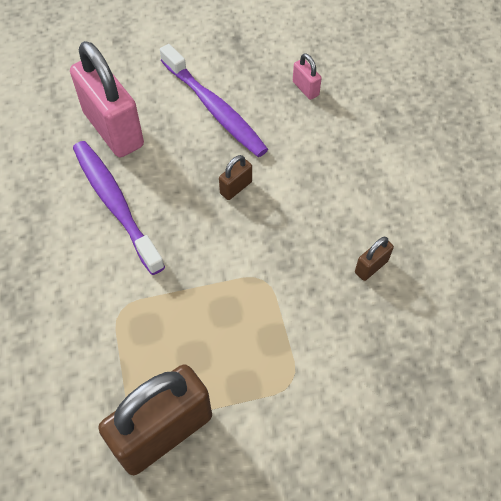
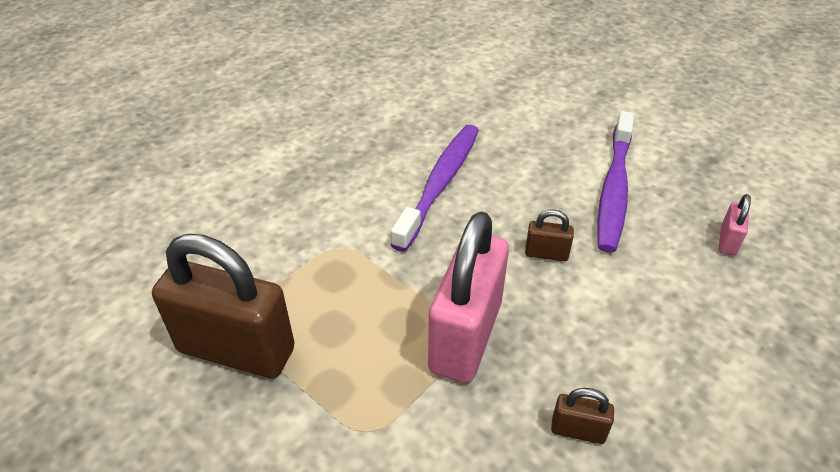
camera: 55 degrees right, 15 degrees down
pink padlock [70,41,144,157] -> pink padlock moved to [428,212,509,383]

